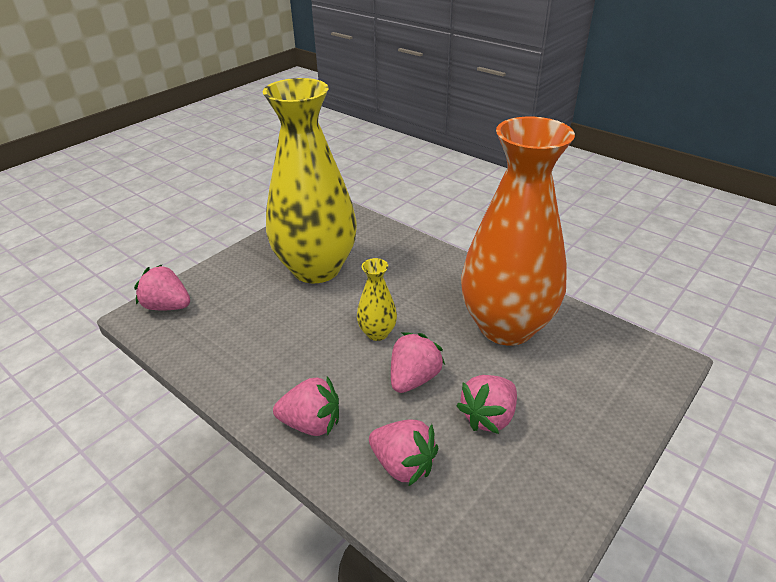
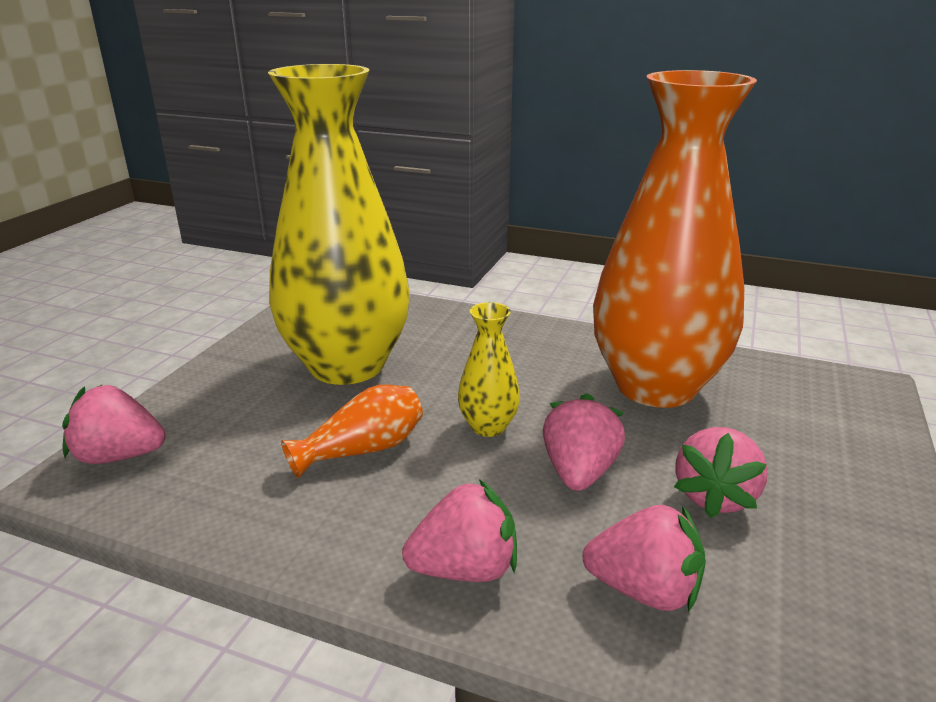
camera: 20 degrees left, 10 degrees down
none -> orange vase [281,385,423,479]

